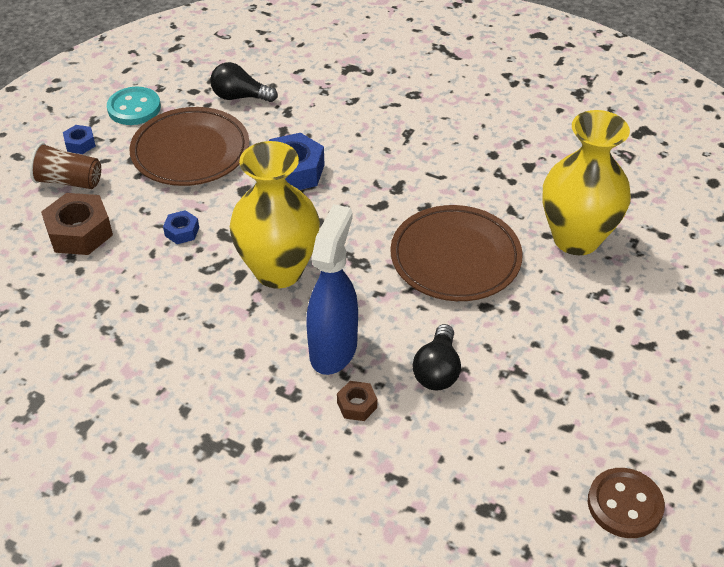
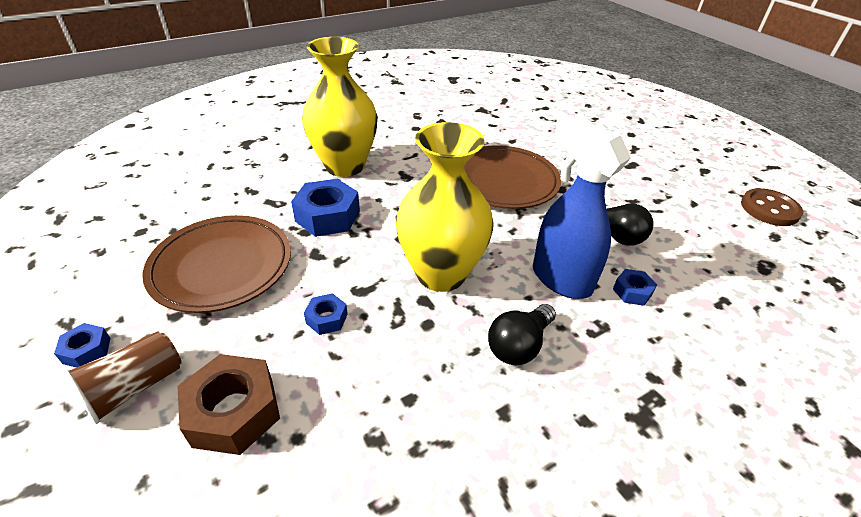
camera: 60 degrees left, 5 degrees down
turquoise button [107,87,161,125] -> none
black light bulb [210,62,278,102] -> black light bulb moved to [488,304,556,365]
brown nut [337,381,377,421] -> blue nut [613,269,657,306]
yellow vase [543,110,631,255] -> yellow vase moved to [302,37,378,177]

